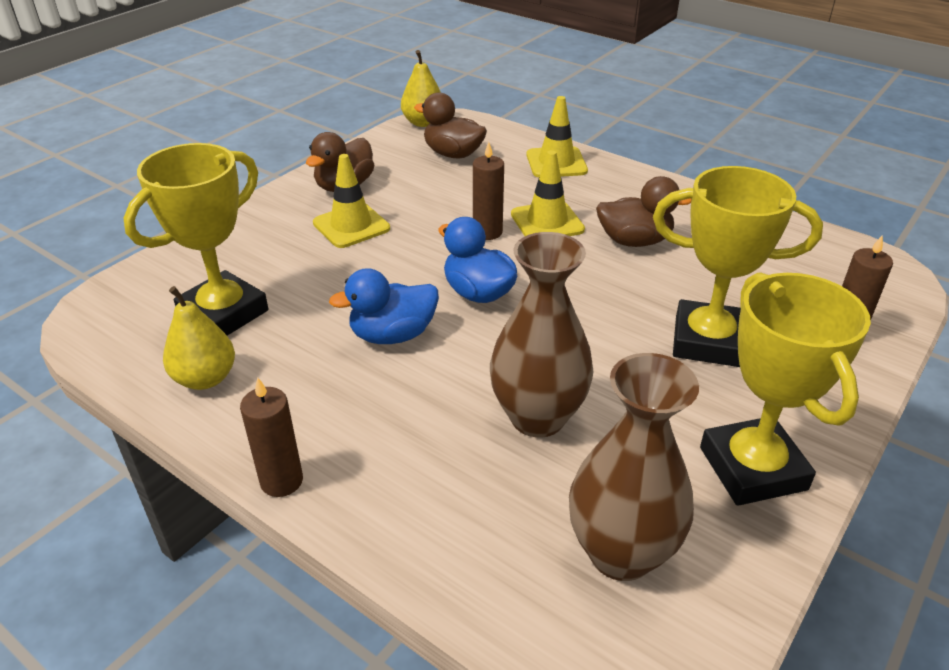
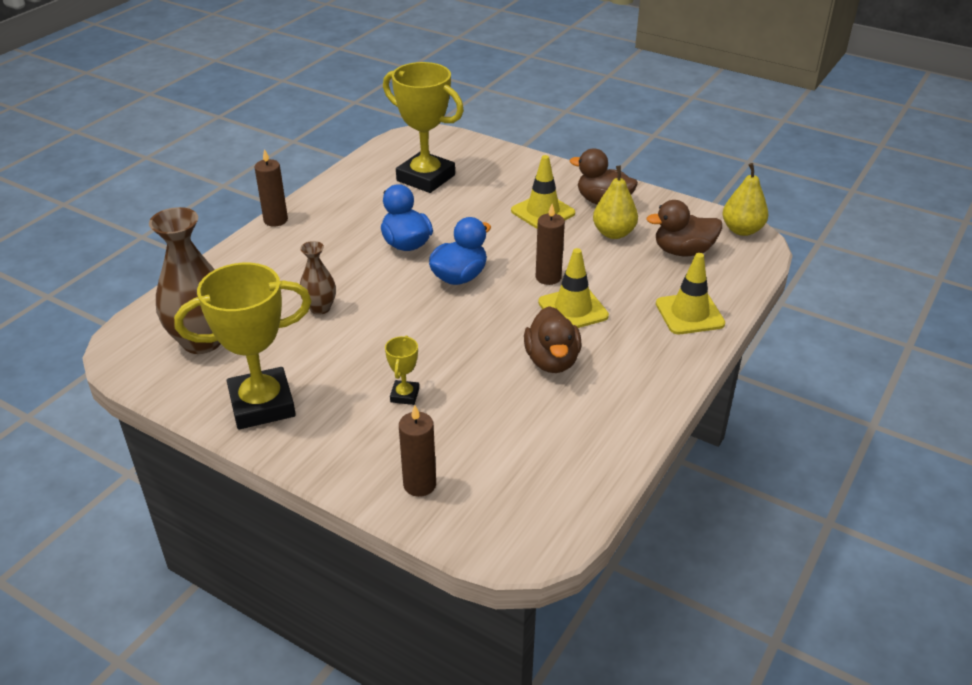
camera: 85 degrees right, 0 degrees up
yellow pear [163,286,235,390] -> yellow pear moved to [593,166,638,239]
brown duck [414,92,487,159] -> brown duck turned 120 degrees counterclockwise [646,200,722,256]
brown vase [490,232,594,437] -> brown vase [300,241,336,315], size x0.53
yellow trophy [653,166,823,367] -> yellow trophy [385,336,419,405], size x0.44

